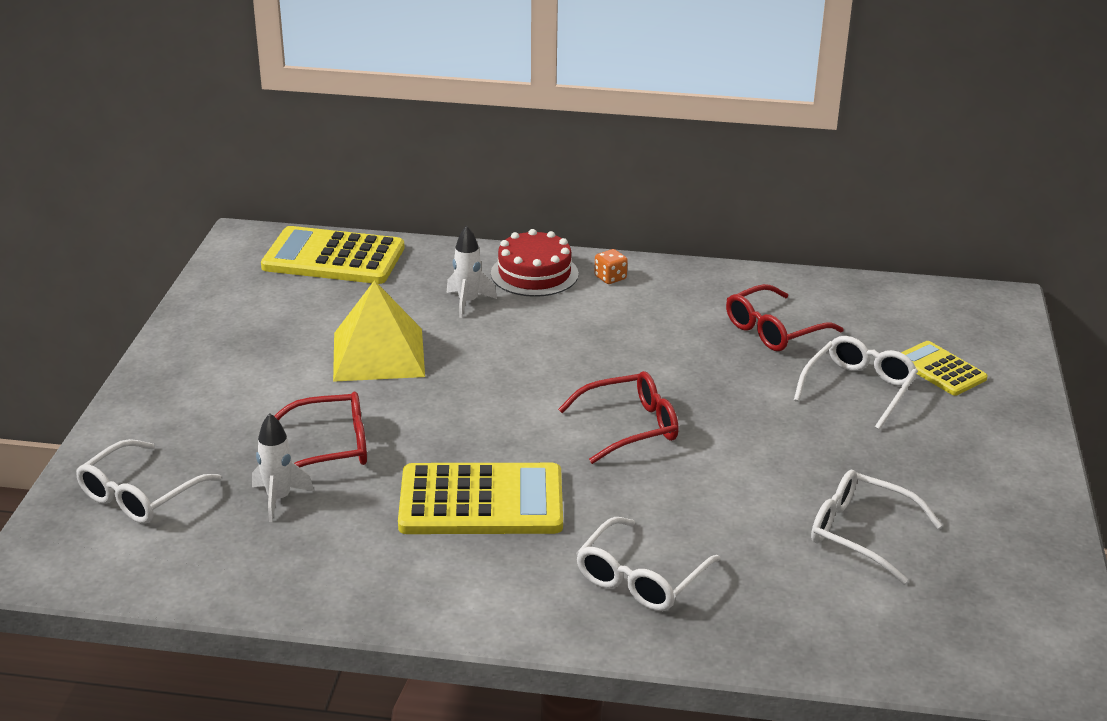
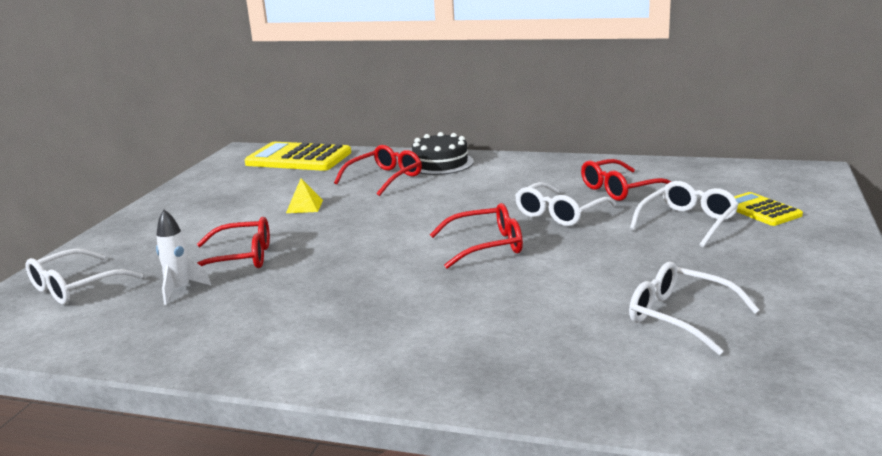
camera: 10 degrees right, 10 degrees down
yellow pyramid [333,280,425,382] -> yellow pyramid [286,178,323,213], size x0.46
yellow calculator [398,463,563,534] -> none
white rocket [447,225,497,318] -> red glasses [334,145,422,196]
red cake [491,229,579,297] -> black cake [412,132,474,175]
white glasses [576,517,720,611] -> white glasses moved to [515,182,616,226]
orange dice [594,249,628,284] -> none

